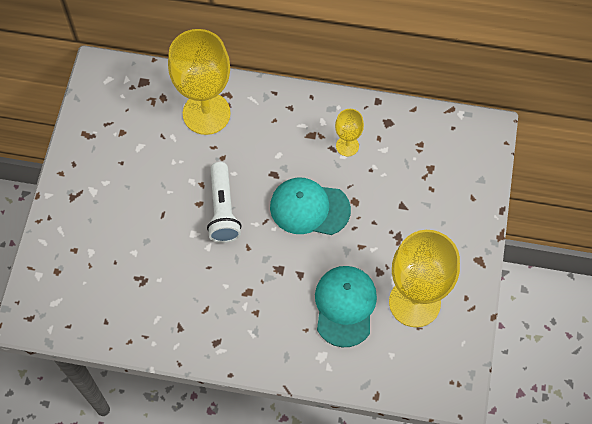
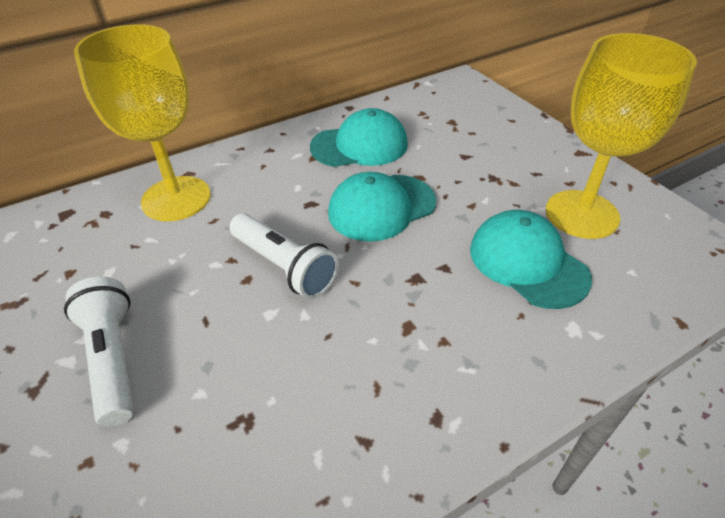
camera: 40 degrees left, 20 degrees down
yellow goblet [335,109,364,156] -> turquoise cap [310,108,408,167]
none -> white flashlight [64,276,134,427]

